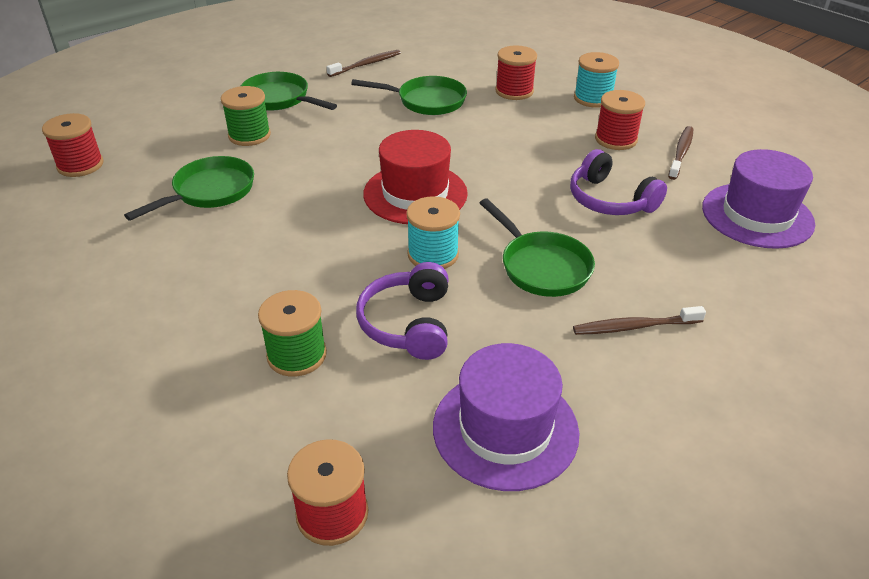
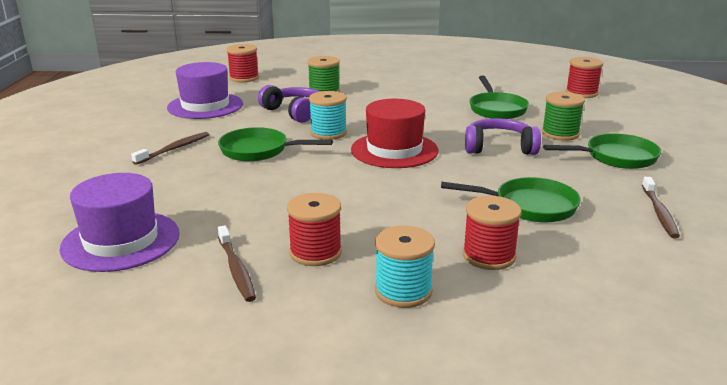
camera: 135 degrees right, 15 degrees down
green pan [351,76,467,115] -> green pan turned 135 degrees counterclockwise [441,177,581,223]
purple headphones [570,149,667,215] -> purple headphones moved to [465,118,541,155]

